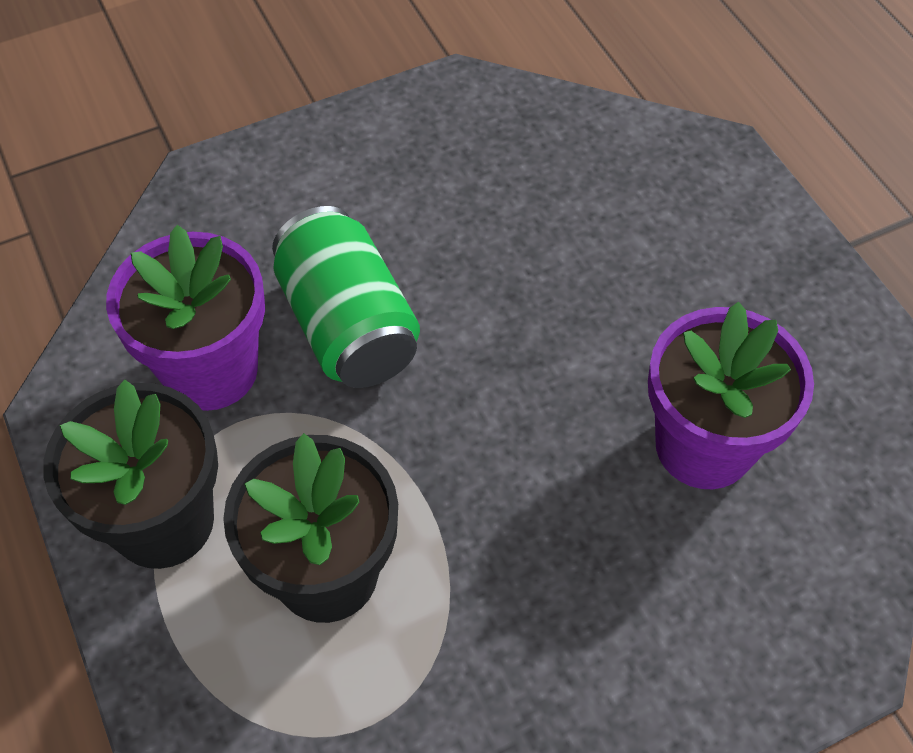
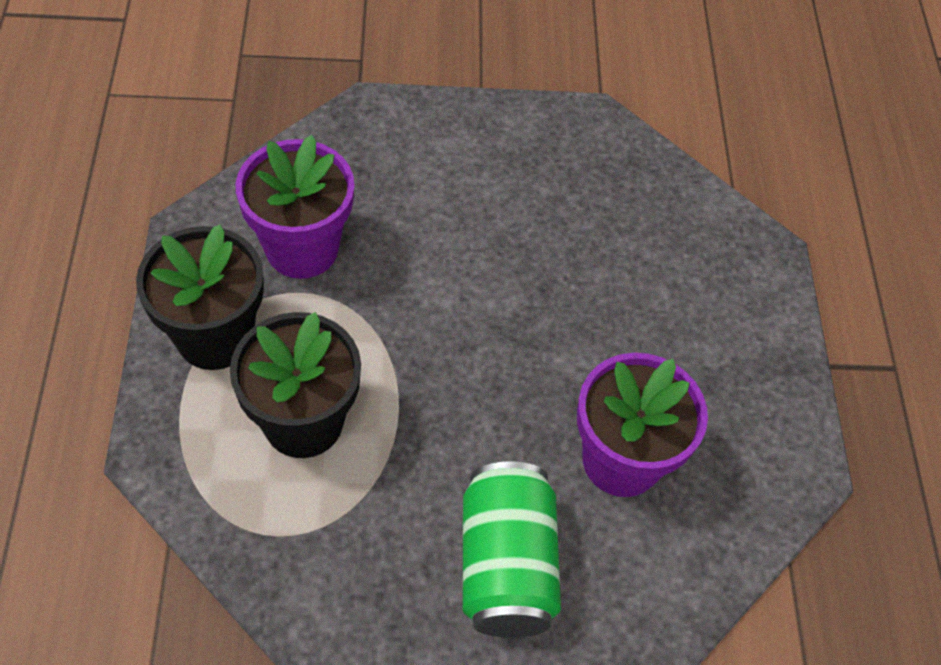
camera: 20 degrees right, 0 degrees up
green can [272,206,420,388] -> green can moved to [463,461,561,637]

